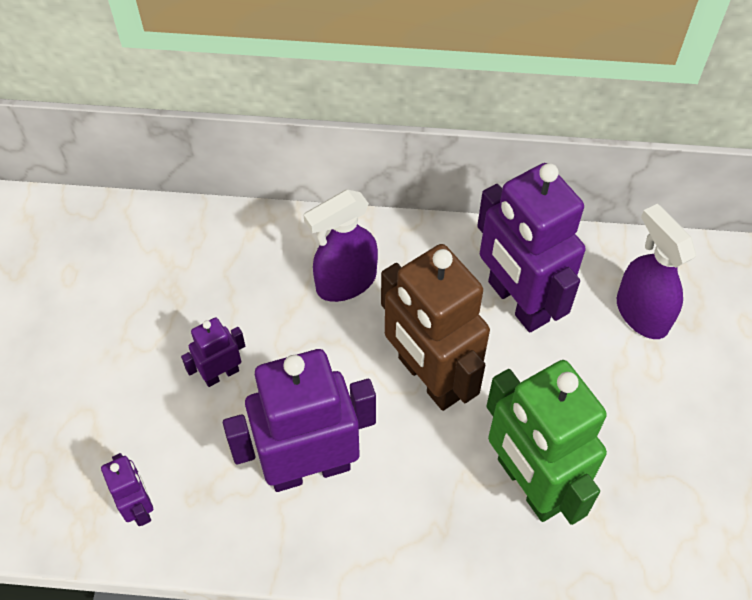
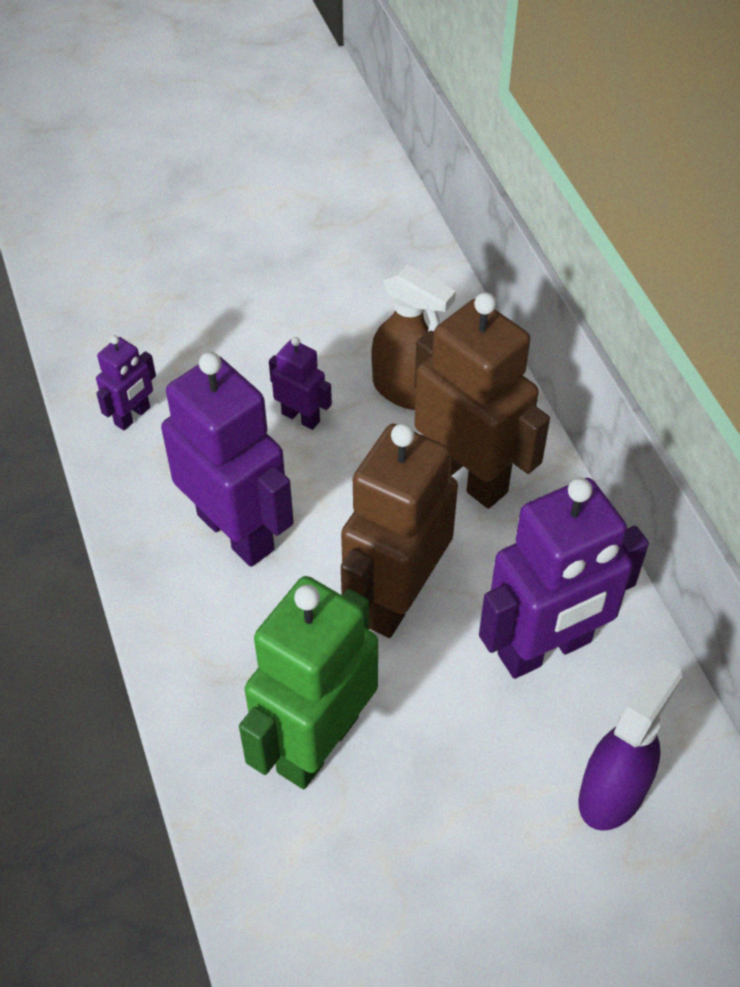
camera: 65 degrees right, 5 degrees down
purple spray bottle [304,190,378,302] -> brown robot [414,292,550,509]
purple robot [477,163,585,332] -> purple robot turned 150 degrees counterclockwise [479,478,649,679]
none -> brown spray bottle [371,264,456,410]

